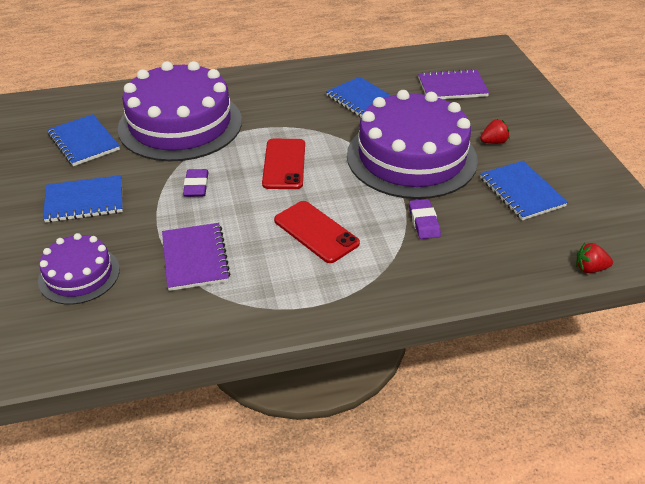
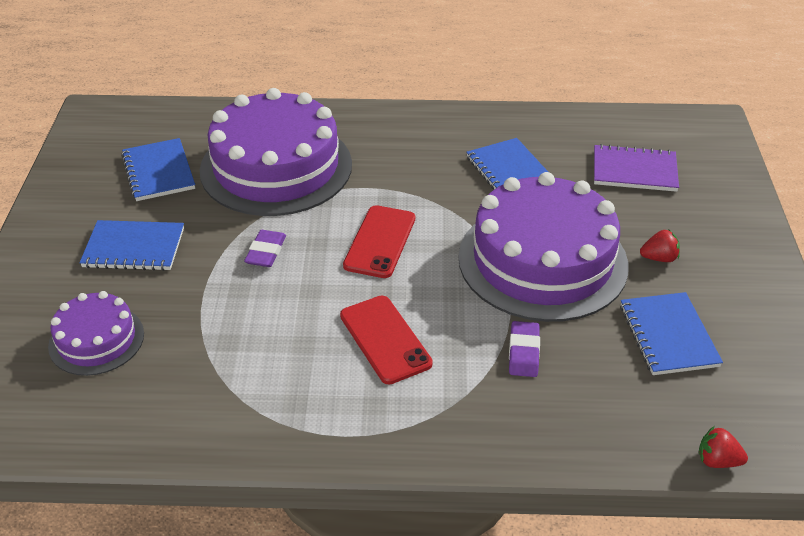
camera: 15 degrees right, 0 degrees up
purple notebook [162,223,230,291] -> none

